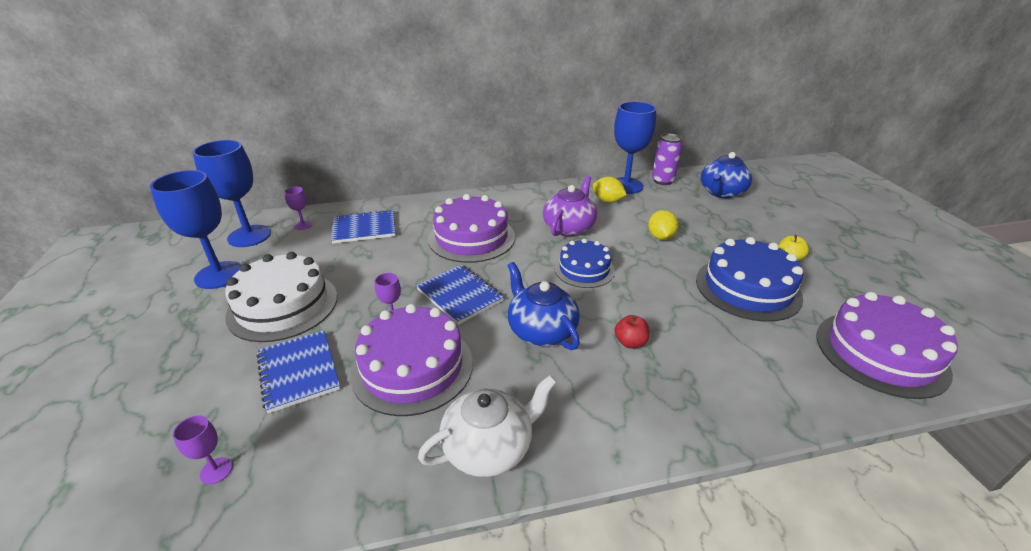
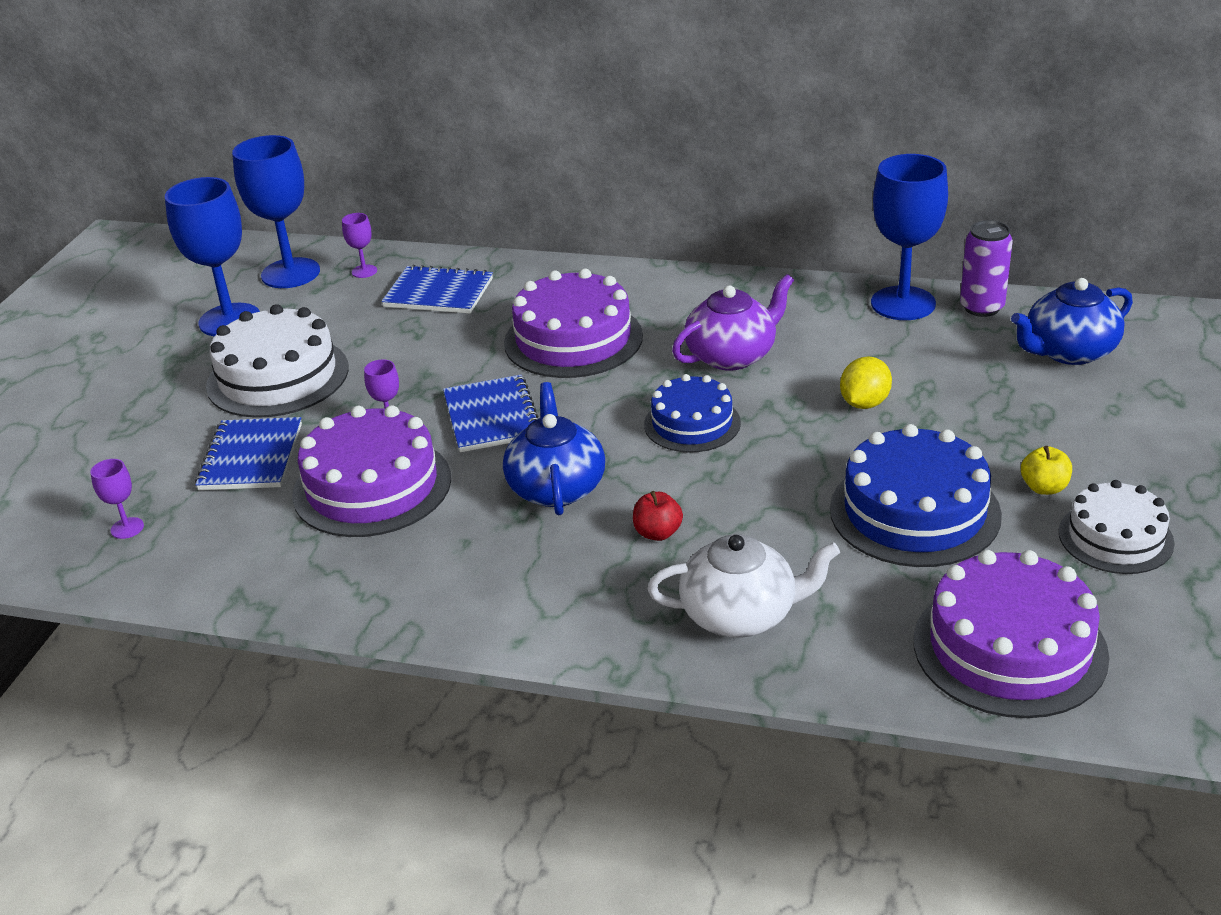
camera: 30 degrees right, 0 degrees up
white teapot [418,375,557,477] -> white teapot moved to [648,534,840,638]
yellow lemon [593,177,627,203] -> none
none -> white cake [1059,480,1175,574]

